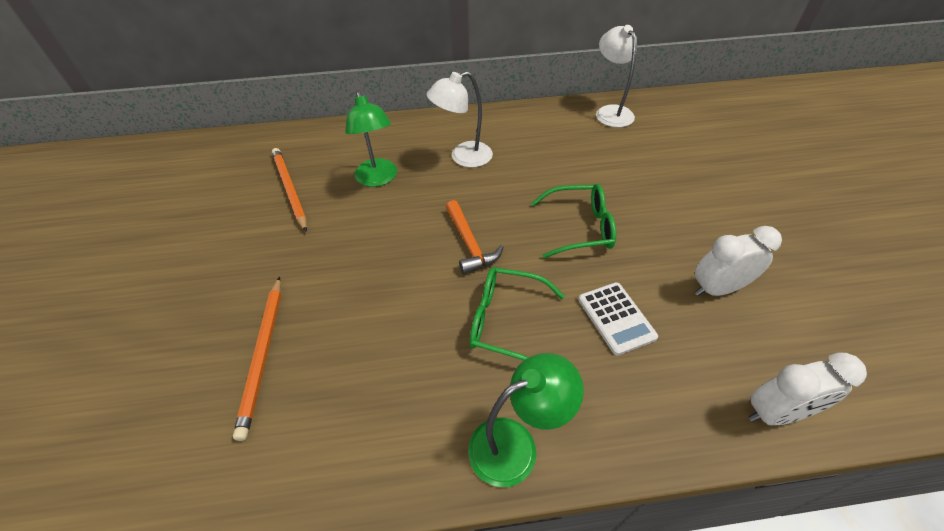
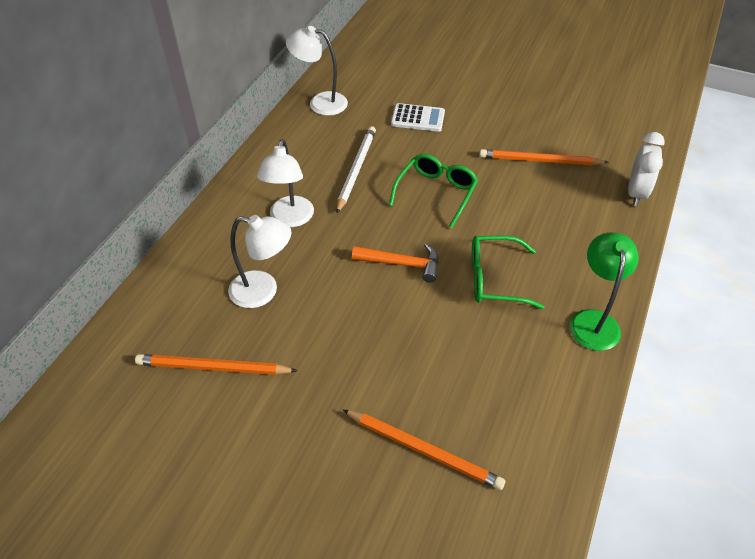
camera: 60 degrees left, 0 degrees up
green lamp [345,90,397,187] -> white lamp [228,215,291,308]
green glasses [470,267,565,361] -> green glasses turned 45 degrees clockwise [472,236,544,309]
white calculator [578,282,658,356] -> white calculator moved to [391,103,445,132]
white clock [695,226,782,296] -> orange pencil [479,149,609,165]
none -> white pencil [336,126,376,213]

